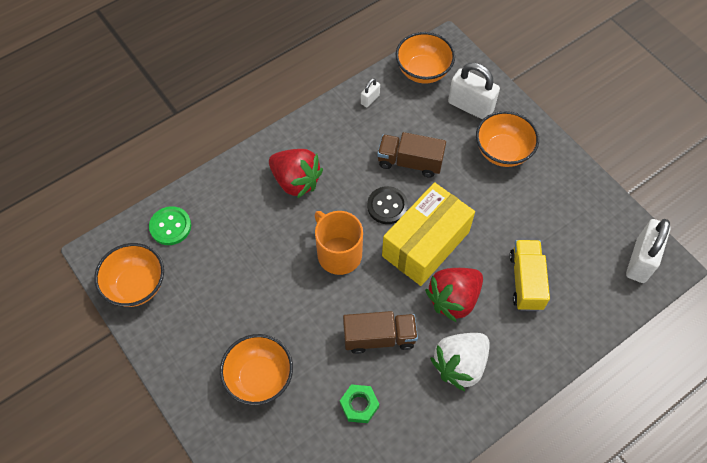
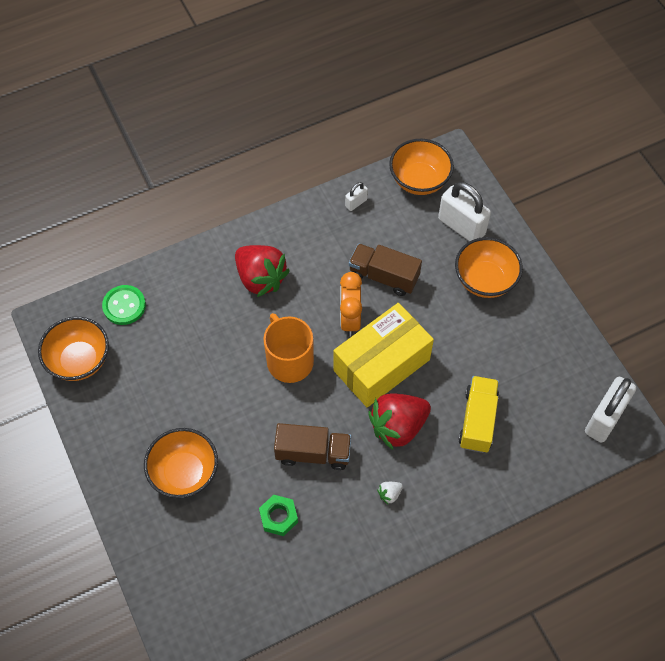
camera: 10 degrees right, 0 degrees up
black button [367,186,408,224] -> orange clock [340,272,362,337]
white strawberry [430,333,490,391] -> white strawberry [377,482,403,504], size x0.40

